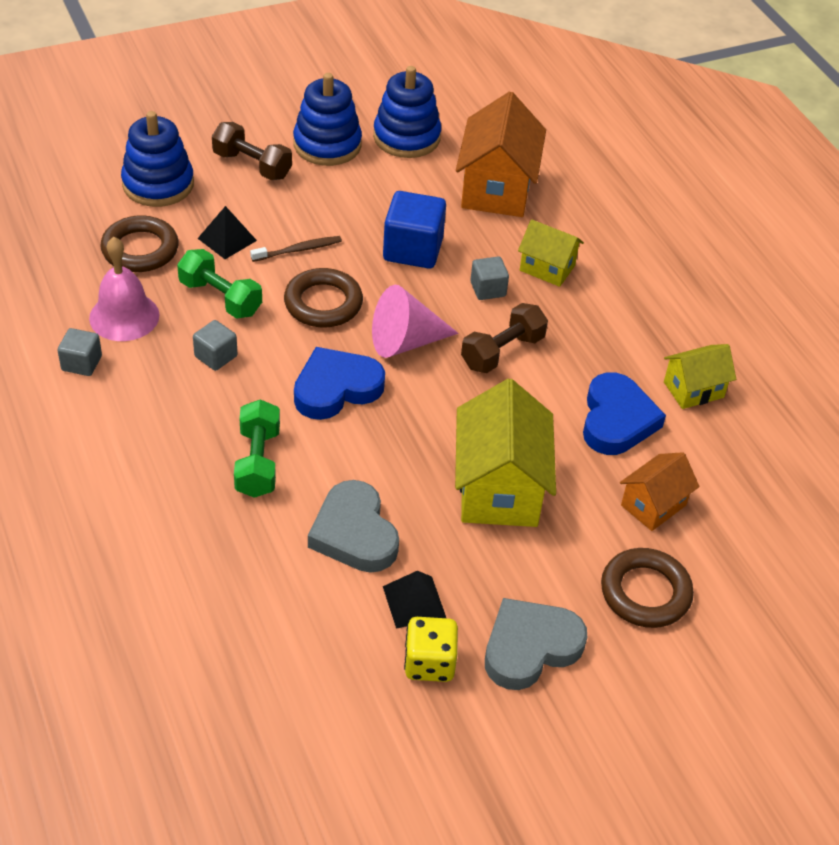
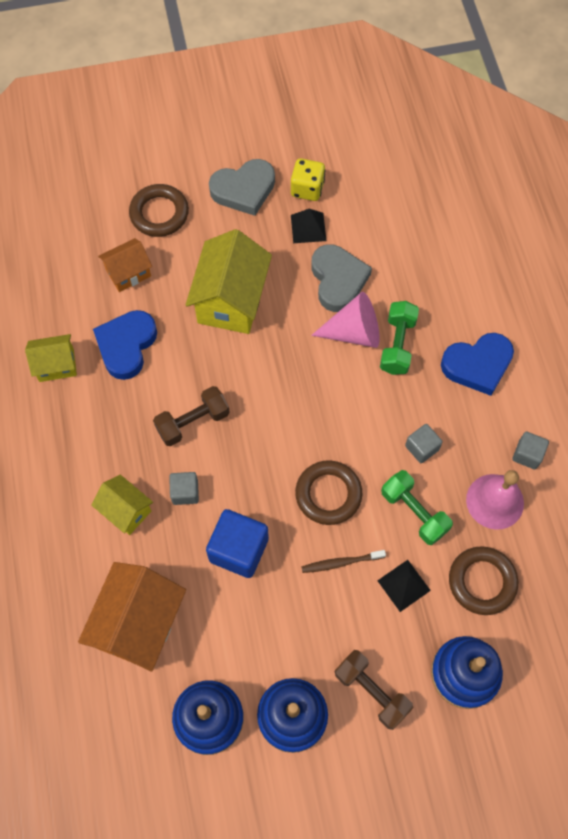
camera: 165 degrees left, 20 degrees up
blue heart [294,347,385,420] -> blue heart moved to [441,333,514,396]
pink cone [372,285,459,358] -> pink cone moved to [311,292,380,348]

